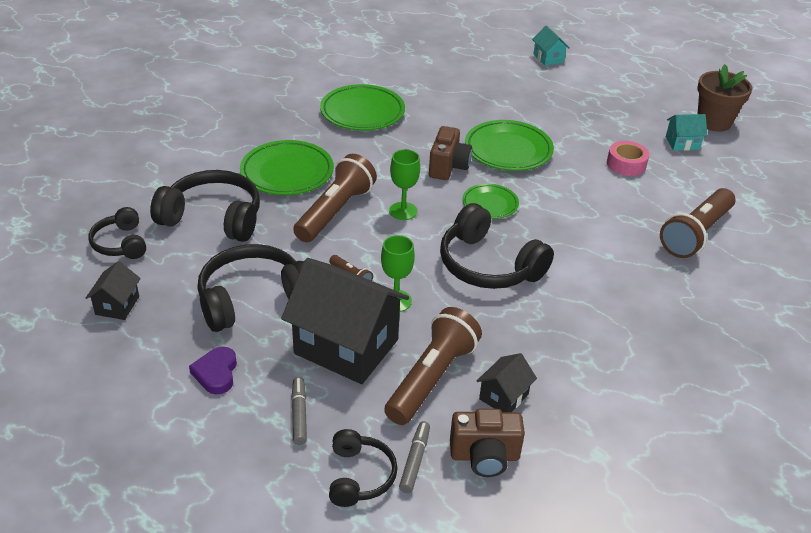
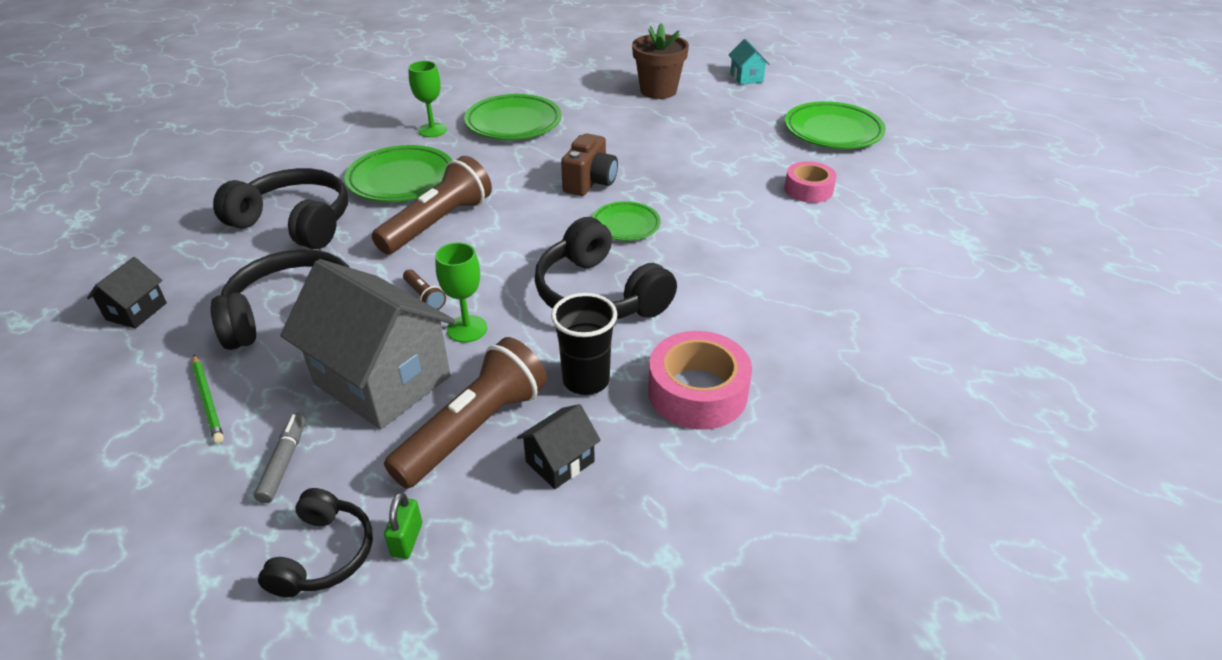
camera: 10 degrees right, 0 degrees up
black headphones [88,207,146,259] -> none
purple heart [189,347,237,395] -> green pencil [192,355,224,443]
black house [281,258,409,384] -> grey house [280,259,455,429]
green goblet [389,149,420,220] -> green goblet moved to [408,61,447,137]
grey marker [399,421,430,493] -> green padlock [384,492,422,559]
brown camera [450,409,525,477] -> none
green plate [465,120,554,171] -> green plate moved to [785,101,886,149]
brown flashlight [660,188,735,258] -> none
turquoise house [666,114,707,151] -> none
brown flower pot [697,64,753,132] -> brown flower pot moved to [632,23,689,99]
none -> black cup [551,293,617,395]
none -> pink tape [648,331,752,430]

